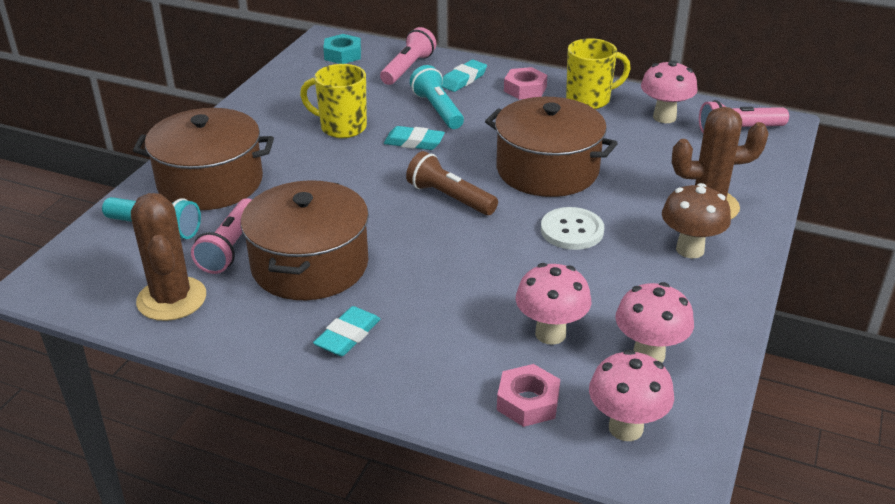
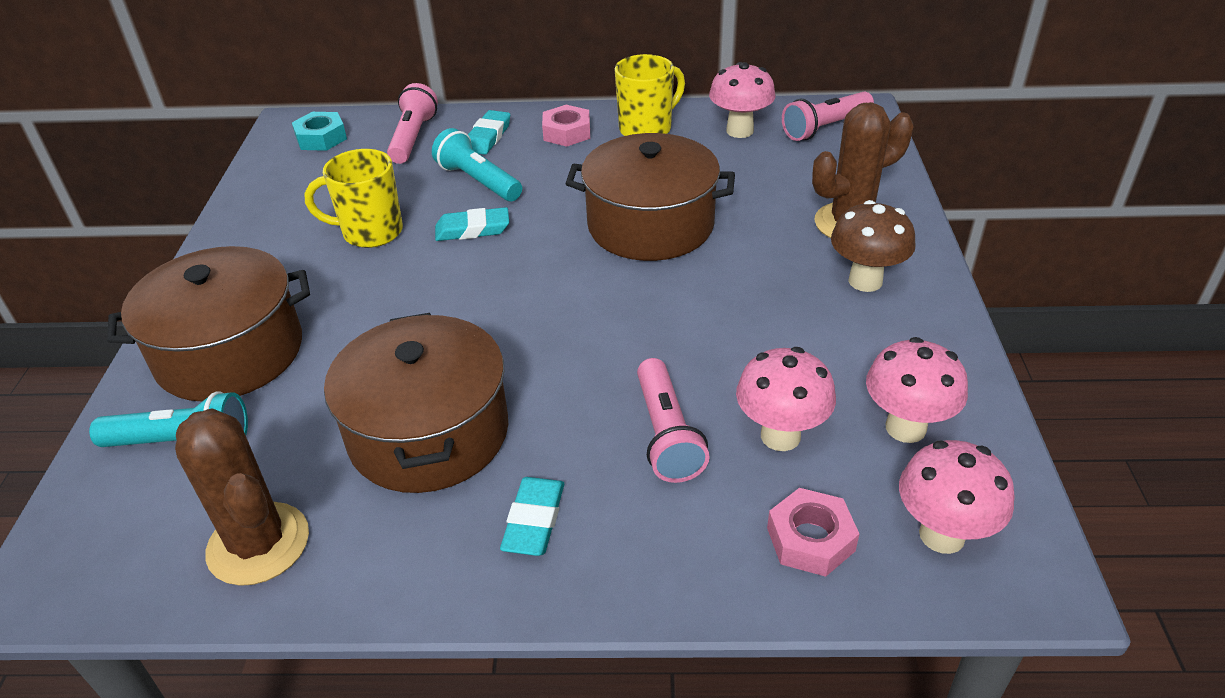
camera: 20 degrees left, 5 degrees up
pink flashlight [191,198,252,274] -> pink flashlight moved to [637,358,710,483]
brown flashlight [406,151,498,215] -> none
white button [541,207,604,250] -> none

